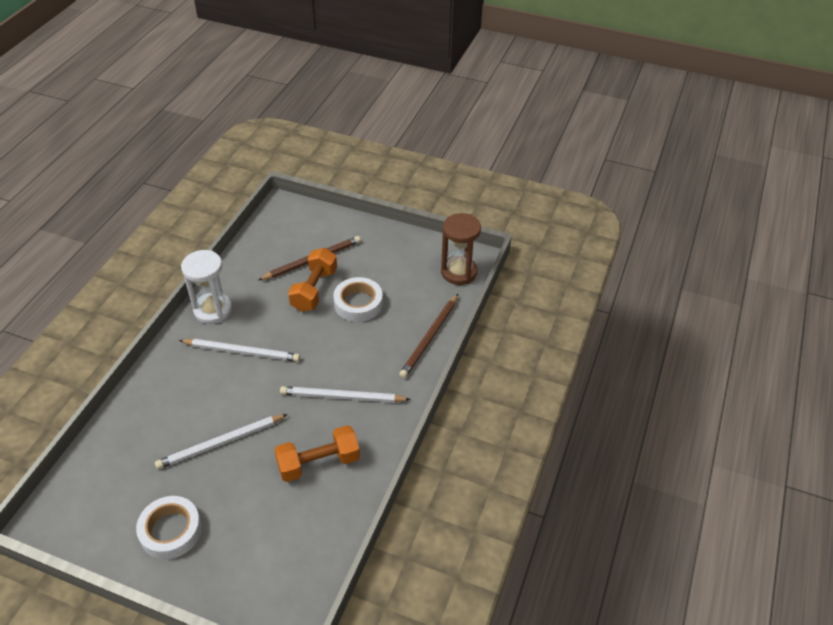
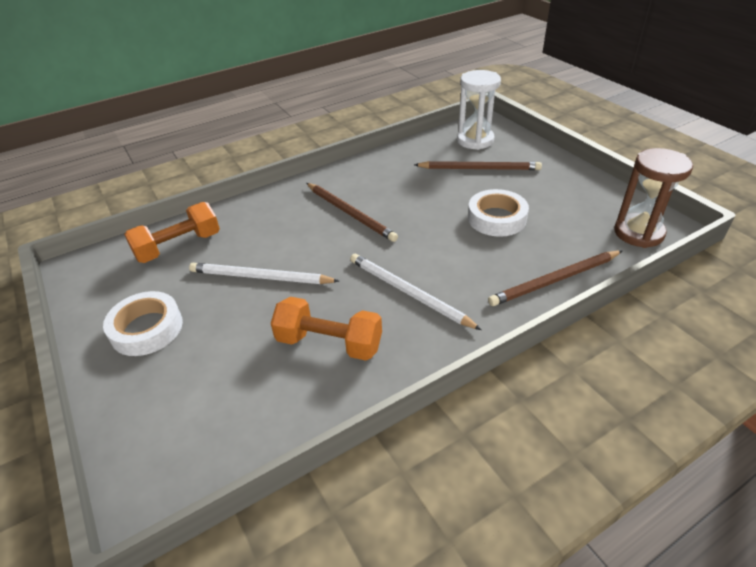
camera: 40 degrees right, 5 degrees down
white pencil [179,339,300,362] -> brown pencil [306,183,398,242]
white hourglass [181,250,232,324] -> white hourglass moved to [457,70,501,150]
orange dumbbell [288,248,337,312] -> orange dumbbell moved to [124,202,220,263]

